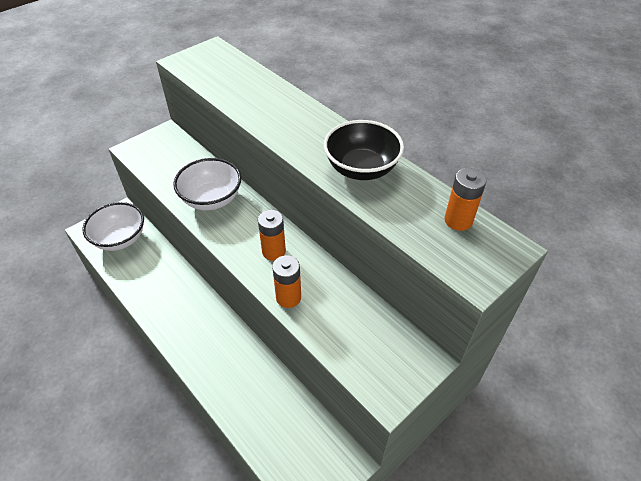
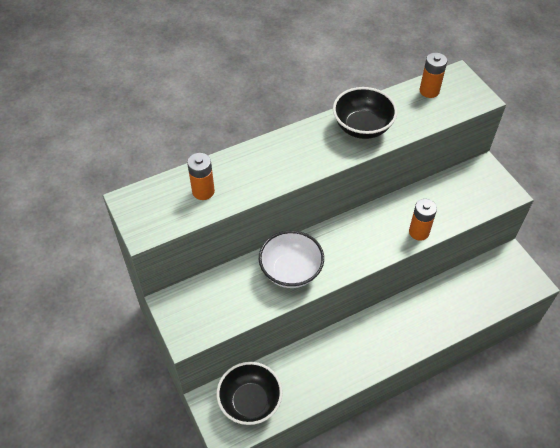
camera: 75 degrees left, 5 degrees up
white bowl [82,202,144,251] -> black bowl [217,362,283,425]
orange battery [258,210,286,261] -> orange battery moved to [187,153,215,200]

